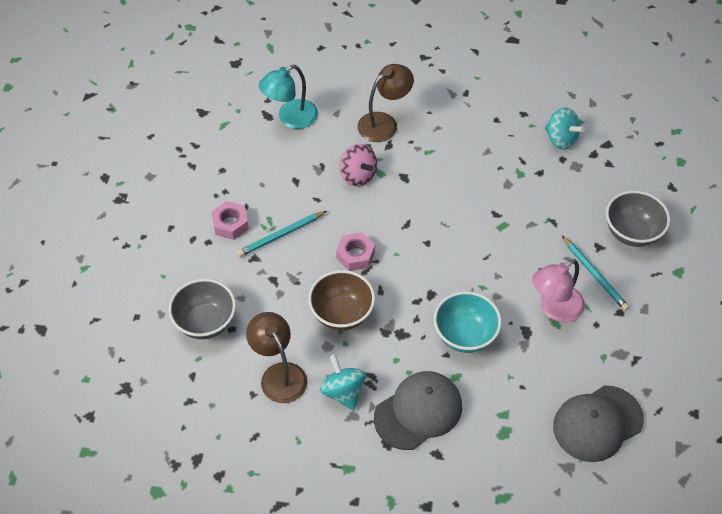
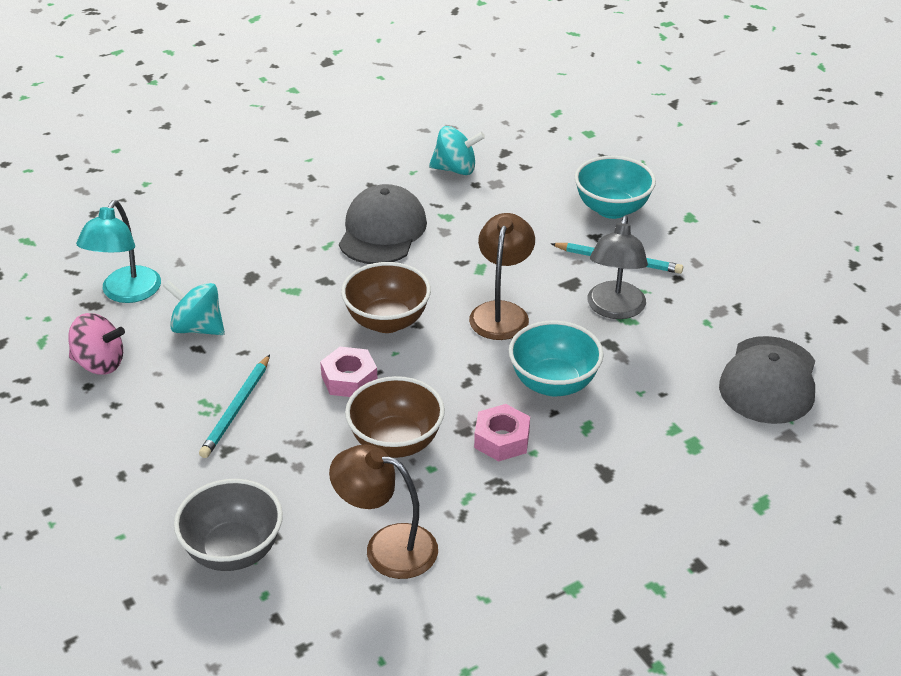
camera: 40 degrees left, 15 degrees down
pink nut [211,201,249,240] -> pink nut moved to [474,404,530,461]
turquoise spinning top [320,354,366,411] -> turquoise spinning top moved to [163,280,225,335]
pink spinning top [339,144,377,186] -> pink spinning top moved to [68,313,125,374]
brown lamp [358,64,414,142] -> brown lamp moved to [469,213,535,340]
grey cap [374,371,462,450] -> grey cap moved to [339,184,427,264]
pink lamp [532,259,585,322] -> grey lamp [587,215,648,319]
grey bowl [606,190,670,247] -> turquoise bowl [575,156,656,219]
none -> brown bowl [341,262,431,333]

